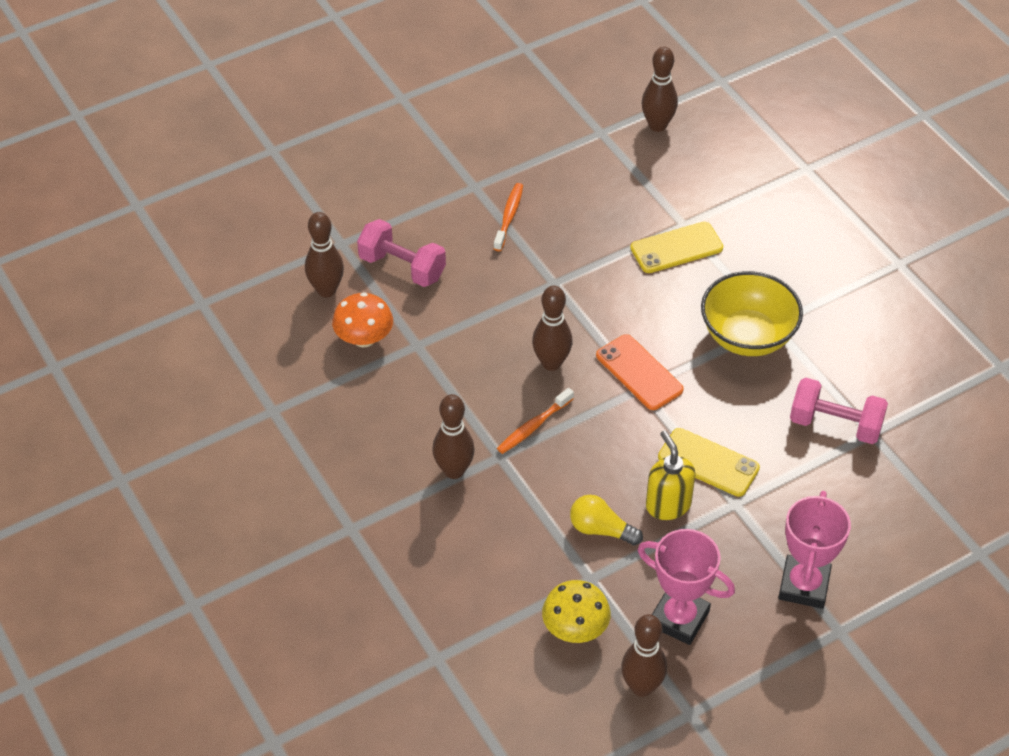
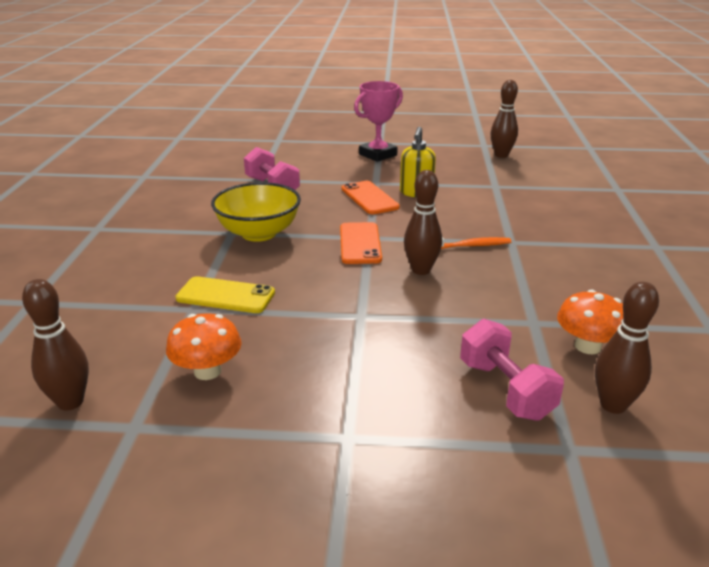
camera: 145 degrees left, 20 degrees down
brown bowling pin [432,394,475,479] -> none
orange toothbrush [493,183,523,251] -> none
yellow mushroom [542,580,611,643] -> none
yellow light bulb [570,495,643,545] -> none
pink trophy [637,529,735,645] -> none
yellow phone [658,428,760,497] -> orange phone [342,181,400,214]
none -> orange mushroom [166,314,242,380]

